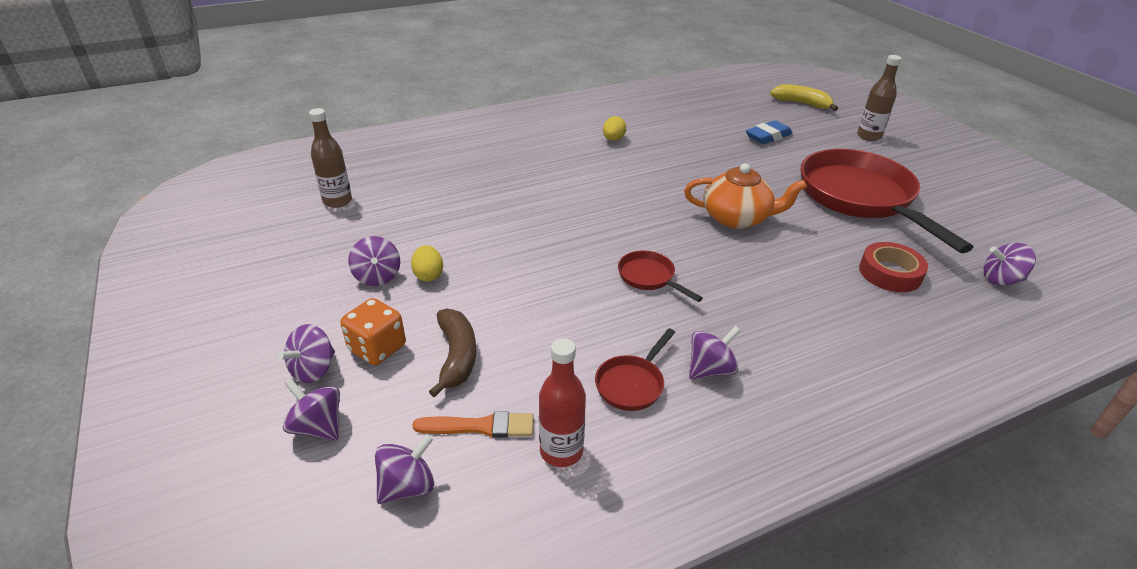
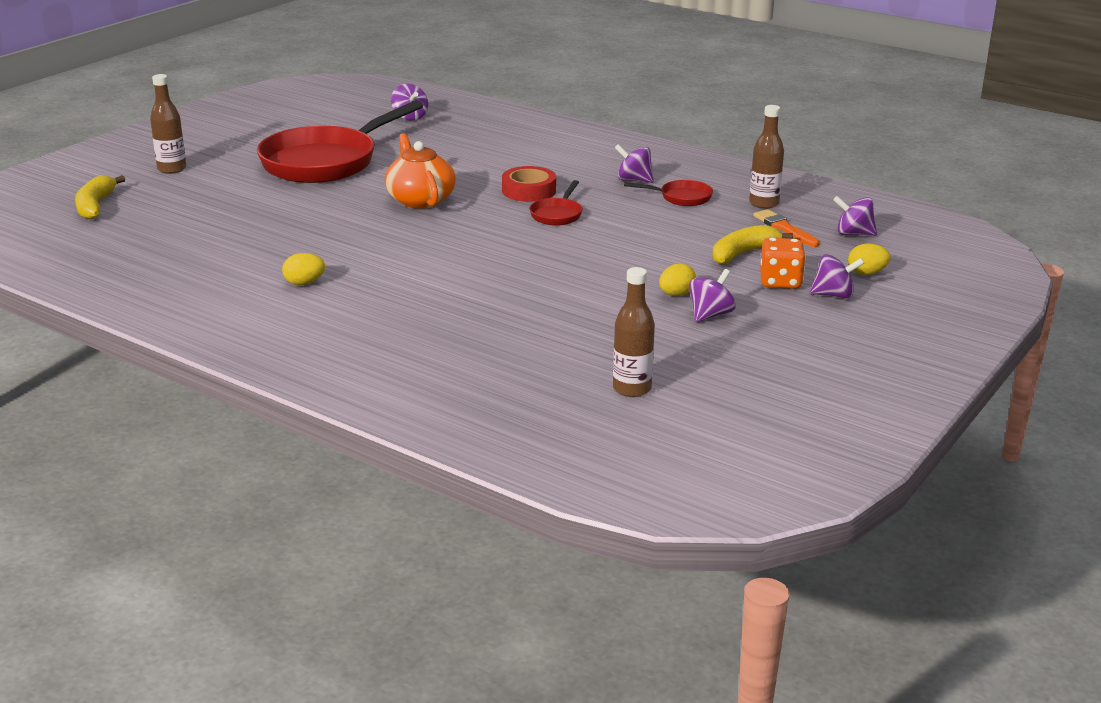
camera: 120 degrees left, 10 degrees down
purple spinning top [283,378,340,441] -> yellow egg [848,244,891,275]
brown banana [429,309,476,397] -> yellow banana [712,225,793,264]
red bottle [539,338,586,467] -> brown bottle [749,105,784,209]
blue eraser [746,120,792,144] -> none
red tape [859,242,928,292] -> red tape moved to [502,166,556,202]

